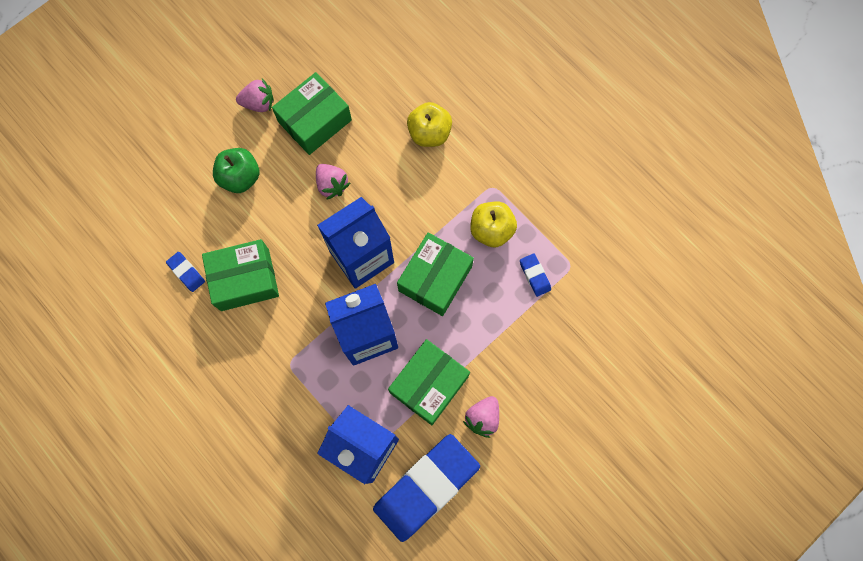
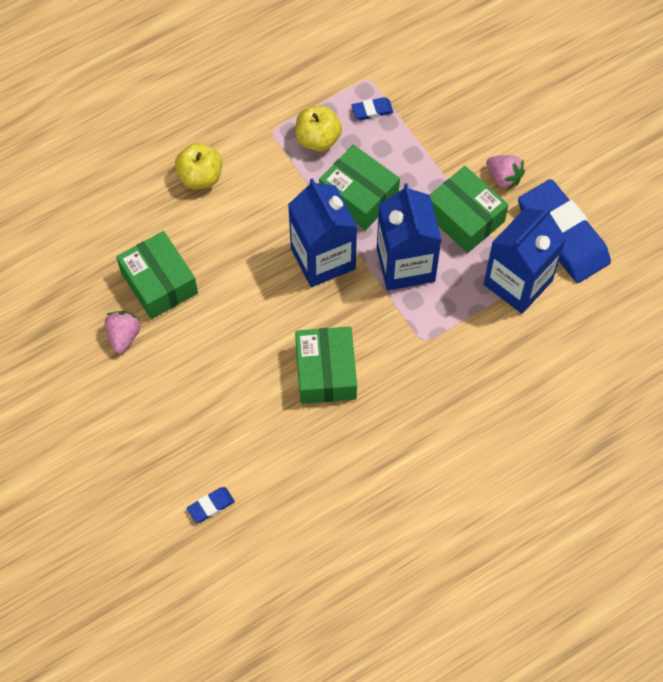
camera: 80 degrees left, 10 degrees down
blue eraser [166,252,205,292] -> blue eraser moved to [187,487,235,523]
green apple [213,148,259,193] -> none
pink strawberry [316,164,350,200] -> none

